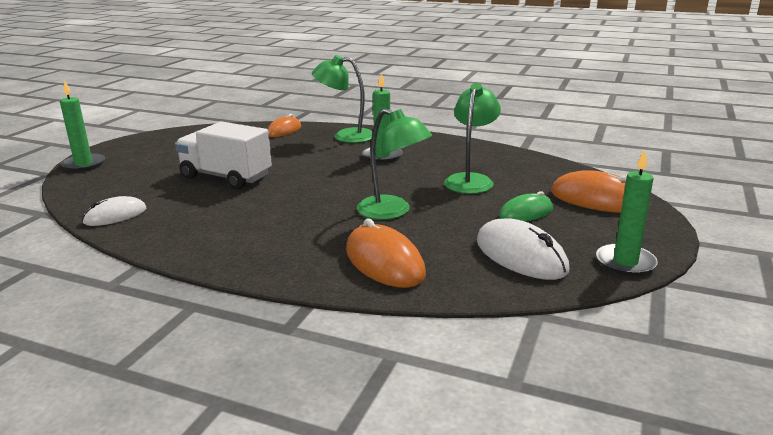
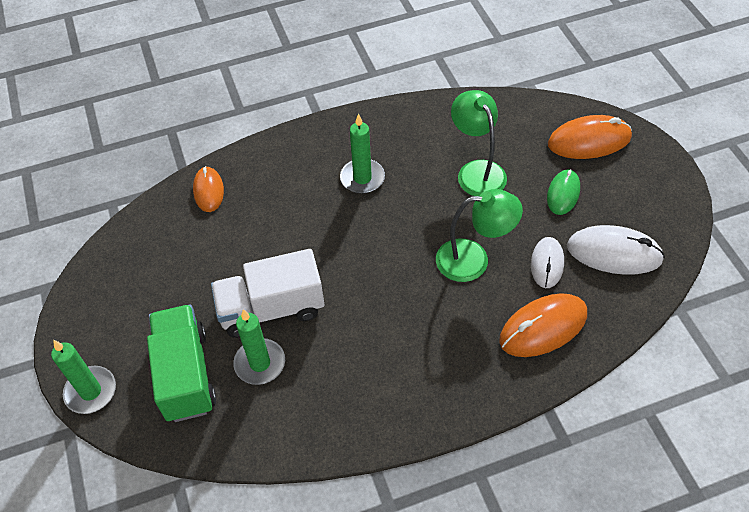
camera: 40 degrees left, 30 degrees up
white mouse [82,196,146,226] -> white mouse moved to [531,237,564,288]
green lamp [312,55,373,143] -> none
orange mouse [346,218,426,288] -> orange mouse turned 45 degrees counterclockwise [499,293,587,357]
green candle [596,150,658,276] -> green candle moved to [233,309,285,385]
none -> green truck [147,304,216,422]

